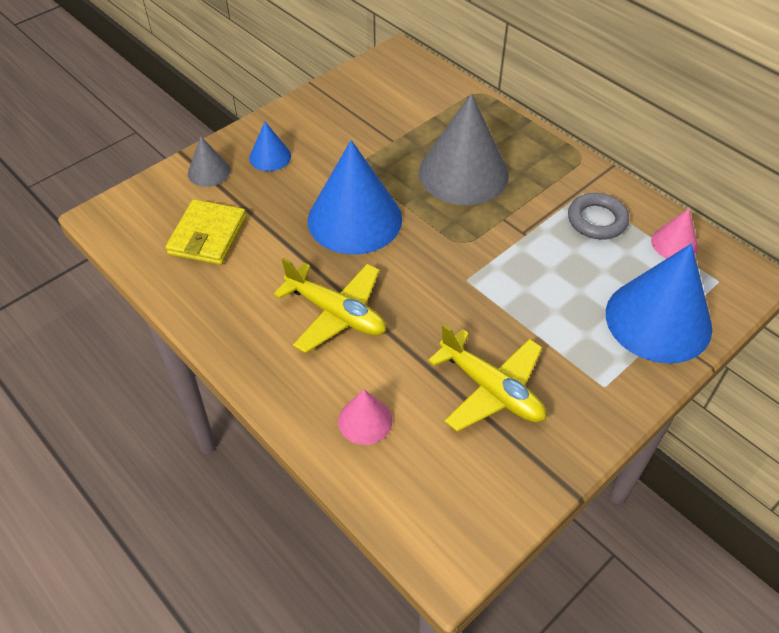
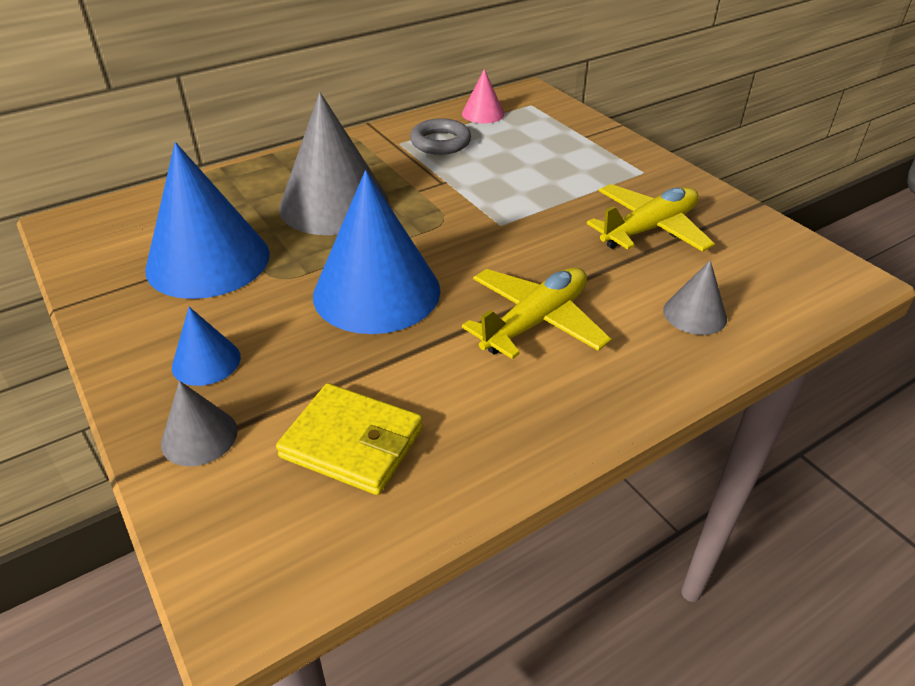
camera: 80 degrees left, 10 degrees down
pink cone [338,389,392,445] -> grey cone [663,260,727,335]
blue cone [606,244,712,364] -> blue cone moved to [145,142,270,299]

